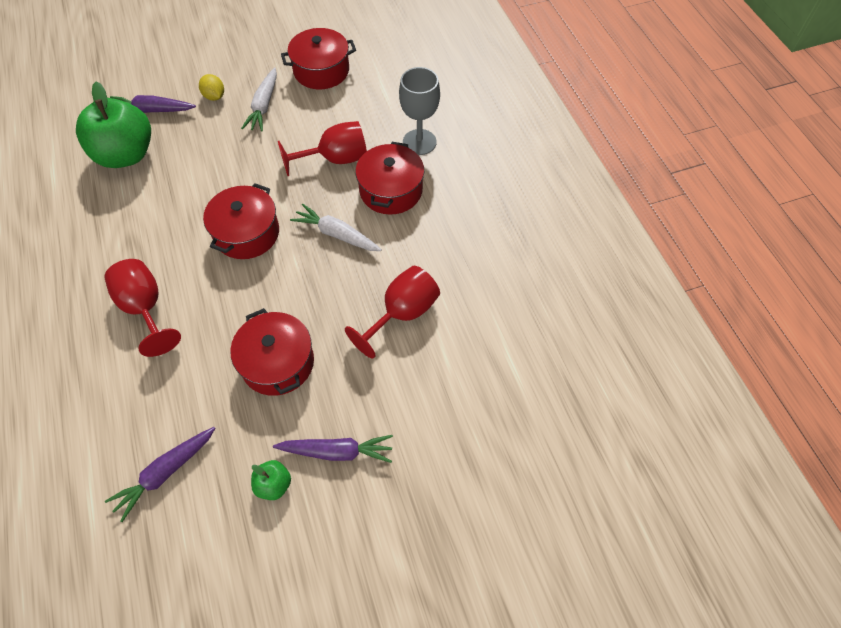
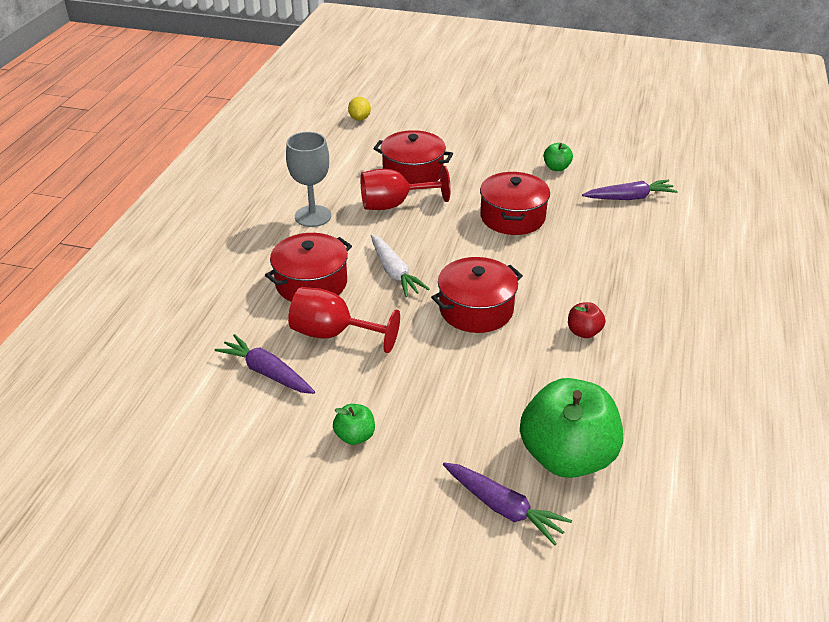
camera: 145 degrees left, 20 degrees down
red goblet [104,259,181,357] -> none
yellow lemon [199,74,224,101] -> yellow lemon moved to [348,97,371,121]
white carrot [241,67,277,131] -> green apple [333,404,375,445]
purple carrot [273,435,393,463] -> purple carrot moved to [215,334,315,394]
red pot [281,28,356,89] -> red pot moved to [373,130,453,184]
grey goblet [399,67,440,155] -> grey goblet moved to [286,132,331,227]
none -> red apple [568,302,605,338]

